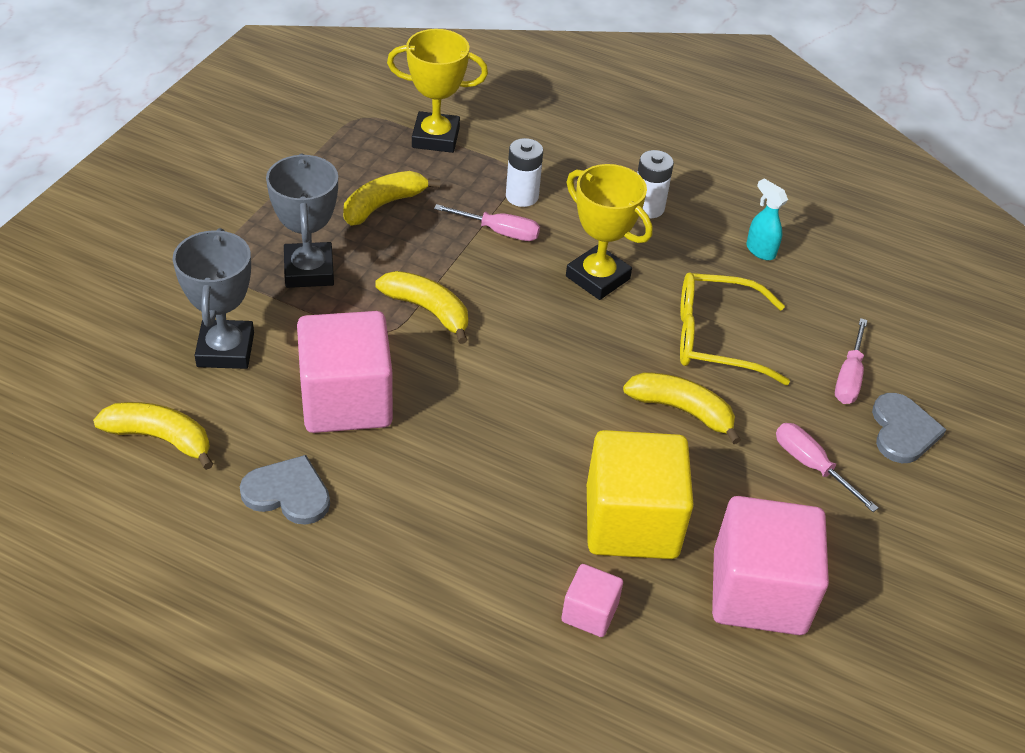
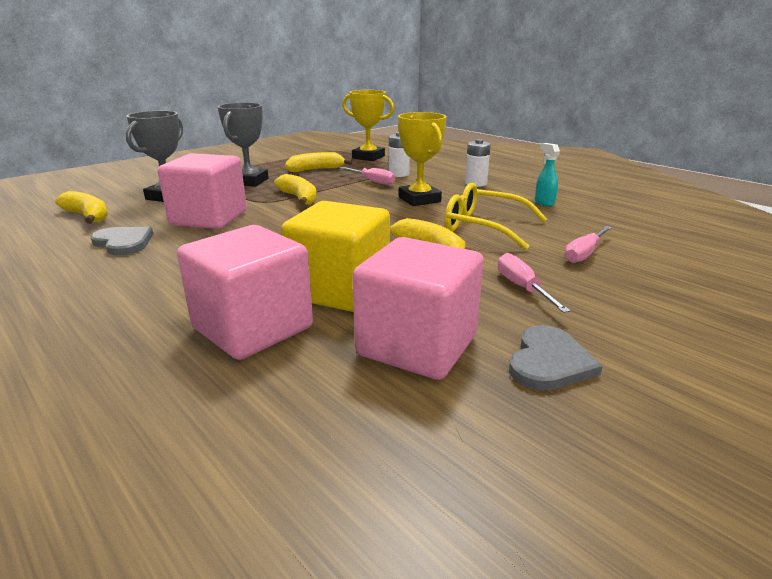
camera: 25 degrees right, 20 degrees down
pink cube [561,564,623,637] -> pink cube [177,225,313,360], size x2.08
grey heart [872,393,946,463] -> grey heart moved to [509,325,603,391]

